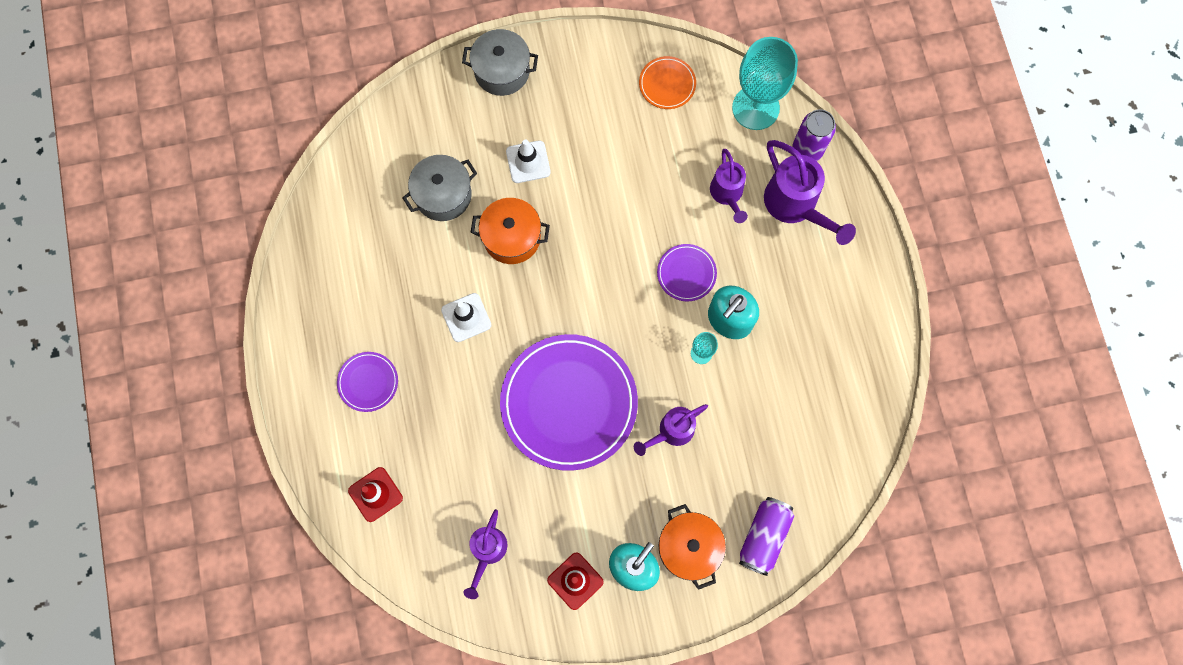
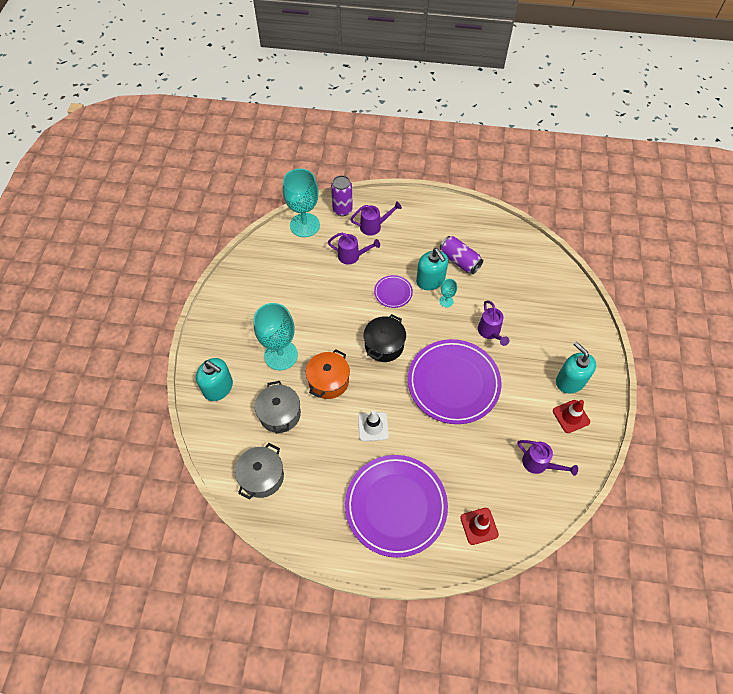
camera: 70 degrees left, 15 degrees down
purple plate [337,352,398,412] -> purple plate [345,455,448,558], size x2.23
grey pot [462,29,538,96] -> grey pot moved to [235,443,284,499]
white traffic cone [506,139,551,183] -> turquoise goblet [254,303,298,370]
orange plate [639,56,696,109] -> none
orange pot [659,504,726,590] -> none
purple can [739,497,794,576] -> purple can moved to [439,236,483,274]
purple watering can [764,140,856,245] -> purple watering can [350,201,402,236], size x0.64
none -> turquoise soap dispenser [196,358,233,401]
none -> black pot [364,314,406,362]

